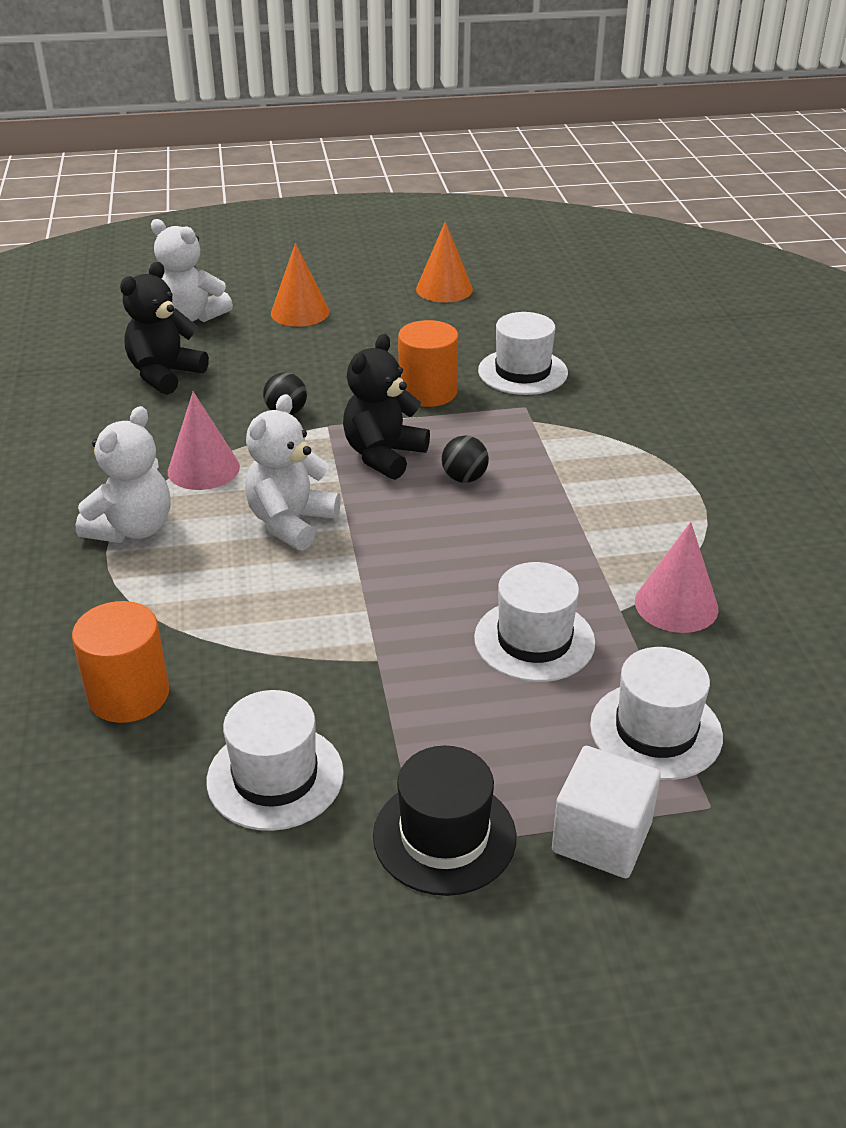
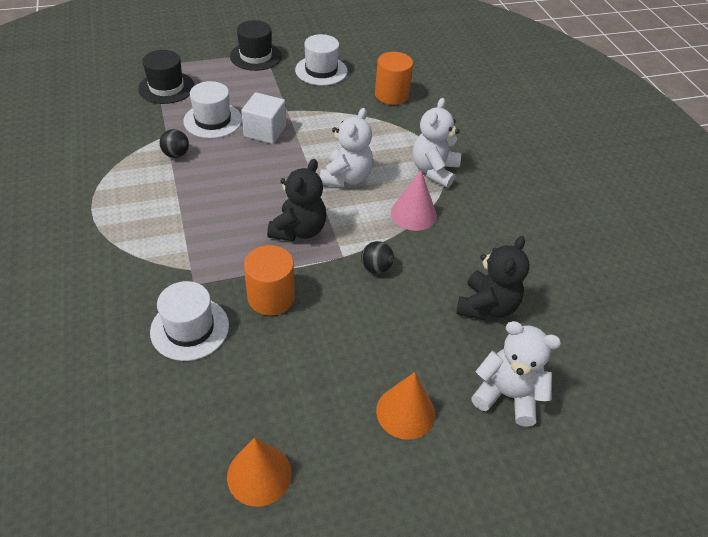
camera: 170 degrees right, 10 degrees up
black ball [442,436,489,483] -> black ball moved to [160,129,189,158]
white cube [552,746,661,878] -> white cube moved to [241,92,286,144]
white hat [590,647,723,780] -> black hat [138,50,195,104]
pink cone [635,522,718,633] -> none

